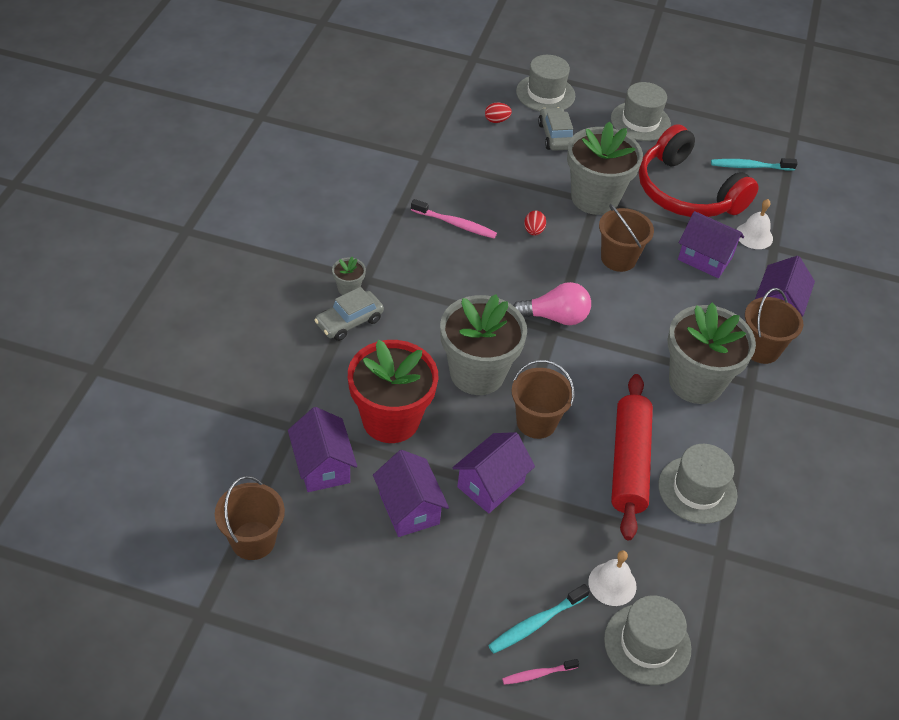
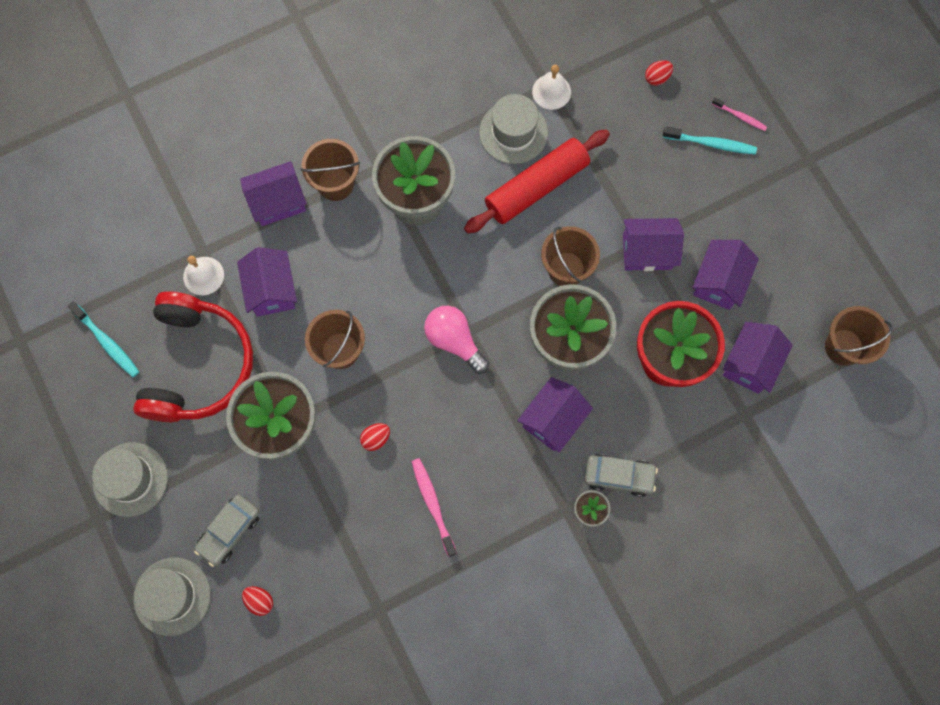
camera: 130 degrees left, 25 degrees up
white bell [588,550,637,606] -> white bell moved to [532,65,571,110]
grey hat [604,595,691,685] -> red egg [645,60,673,86]
none -> purple house [517,377,593,452]

